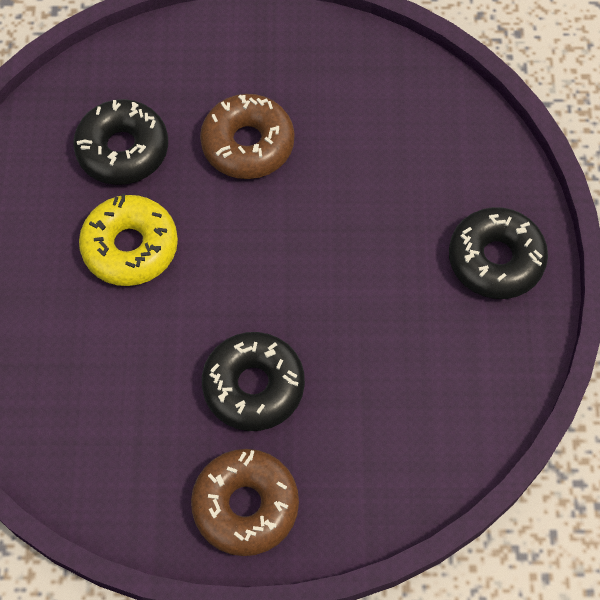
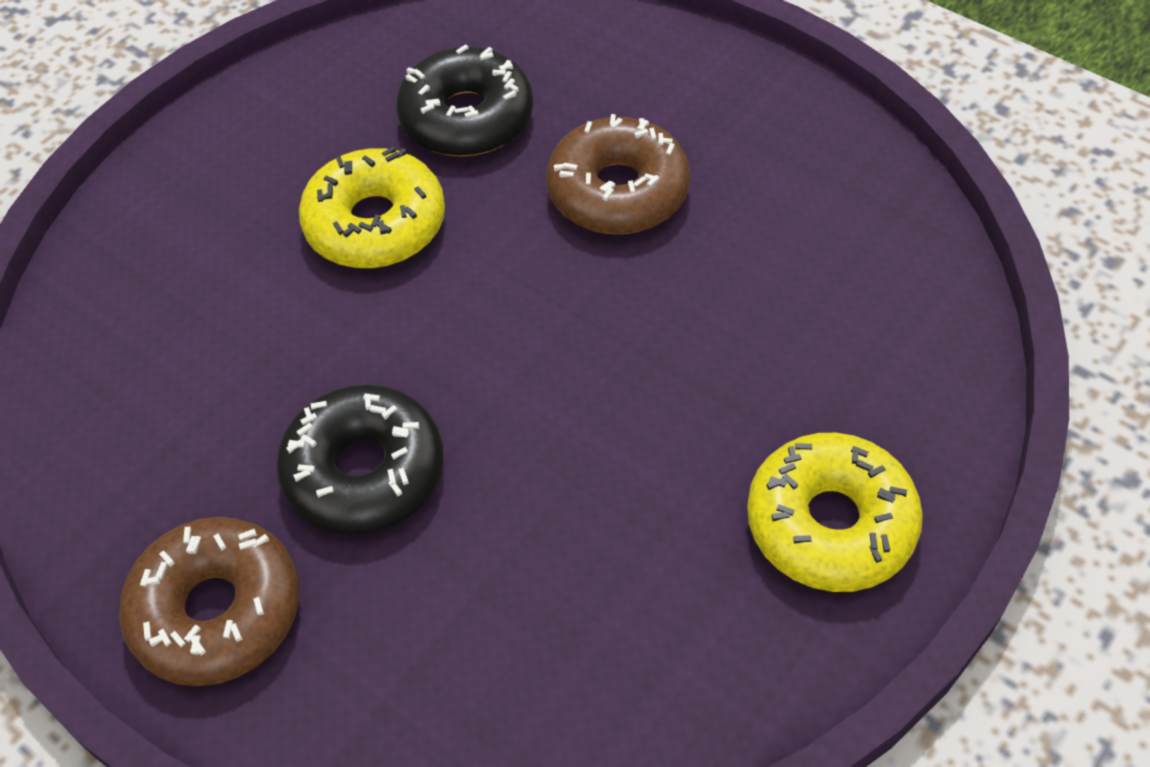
camera: 40 degrees right, 10 degrees down
black donut [449,207,548,299] -> yellow donut [747,433,923,592]

